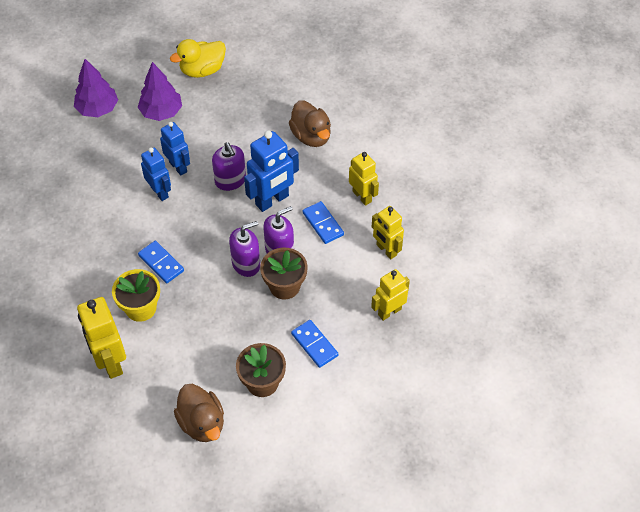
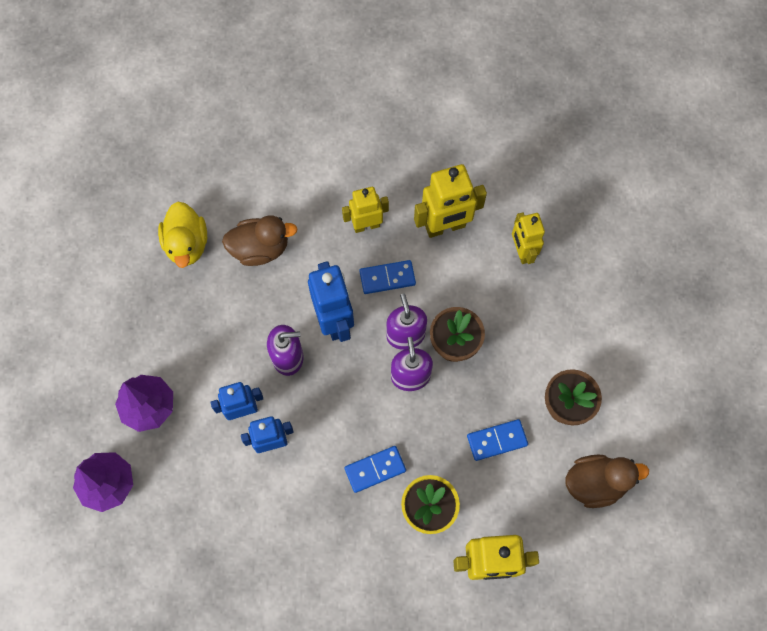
camera: 70 degrees left, 15 degrees up
yellow duck [170,39,226,78] -> yellow duck moved to [158,202,207,268]
blue domino [291,320,338,368] -> blue domino moved to [467,419,528,461]
yellow robot [372,206,404,259] -> yellow robot [414,164,487,238], size x1.51

